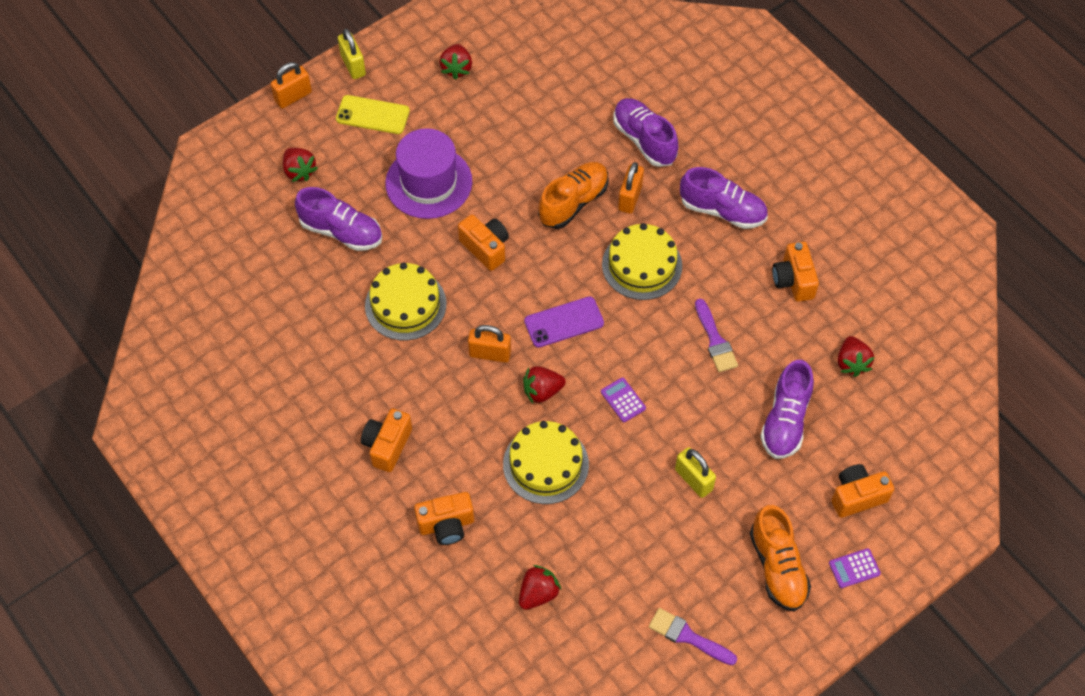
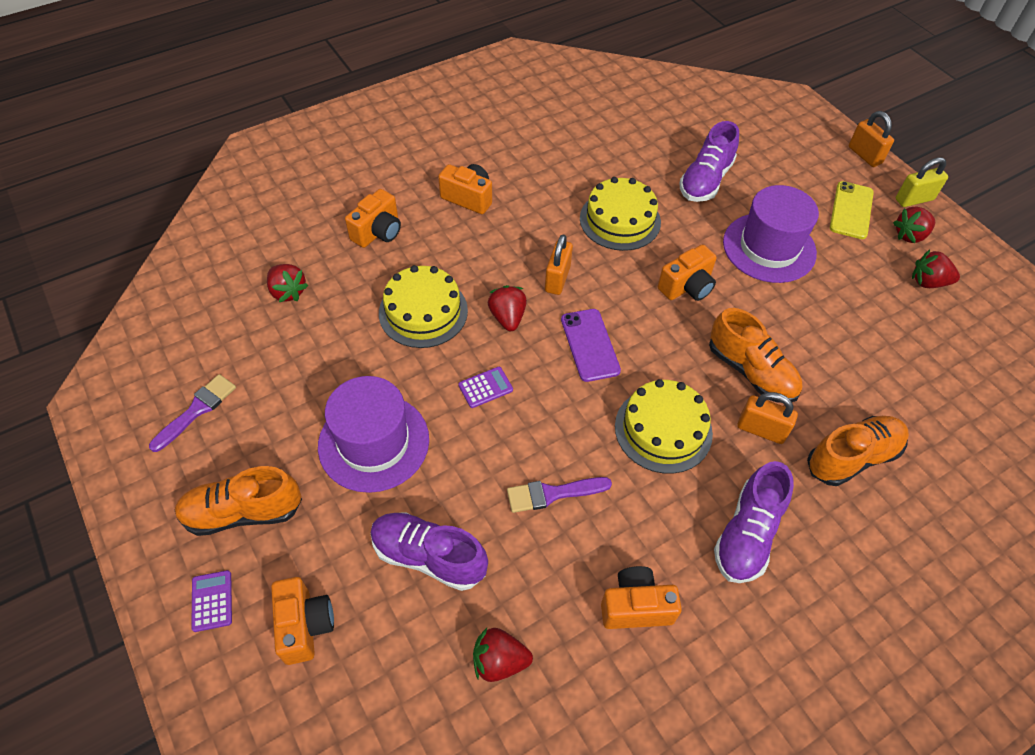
camera: 95 degrees right, 5 degrees down
red strawberry [283,148,318,182] -> red strawberry moved to [893,206,935,243]
orange camera [414,492,474,545] -> orange camera turned 135 degrees counterclockwise [345,189,401,248]
purple shoe [613,98,678,167] -> orange shoe [807,416,909,486]
yellow padlock [675,447,716,498] -> purple hat [318,376,429,493]

